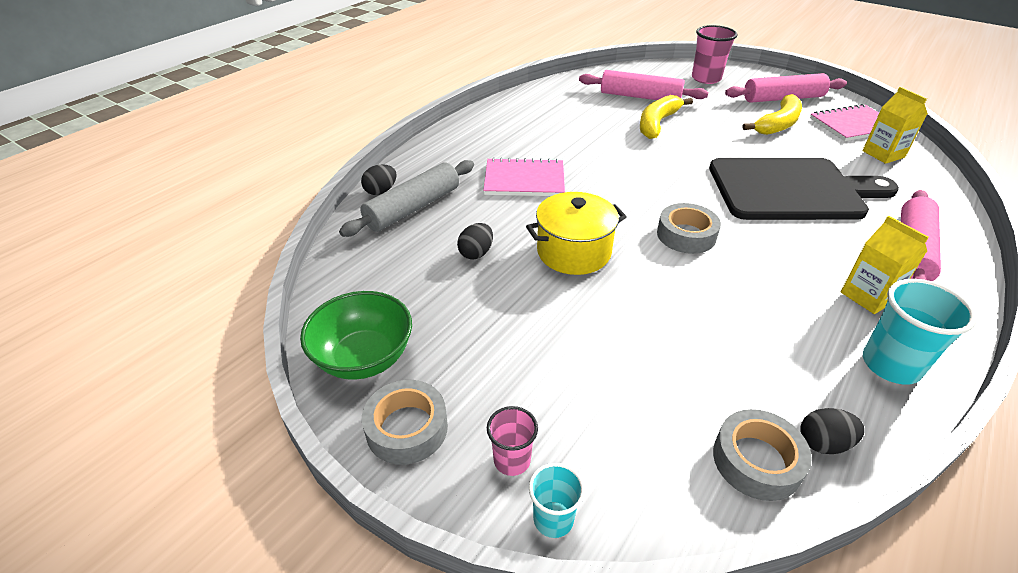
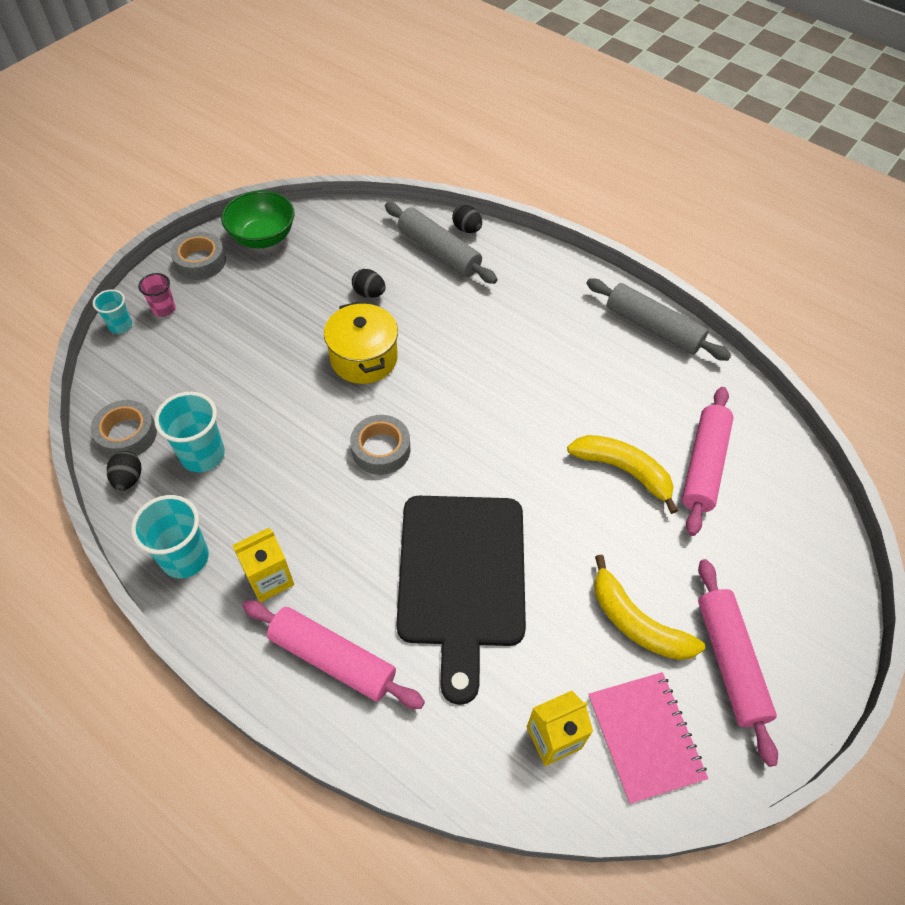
camera: 90 degrees right, 15 degrees up
pink notebook [483,157,565,196] -> none
pink cup [692,25,738,84] -> none
none -> turquoise cup [154,392,225,472]
none -> grey rolling pin [586,278,731,361]

